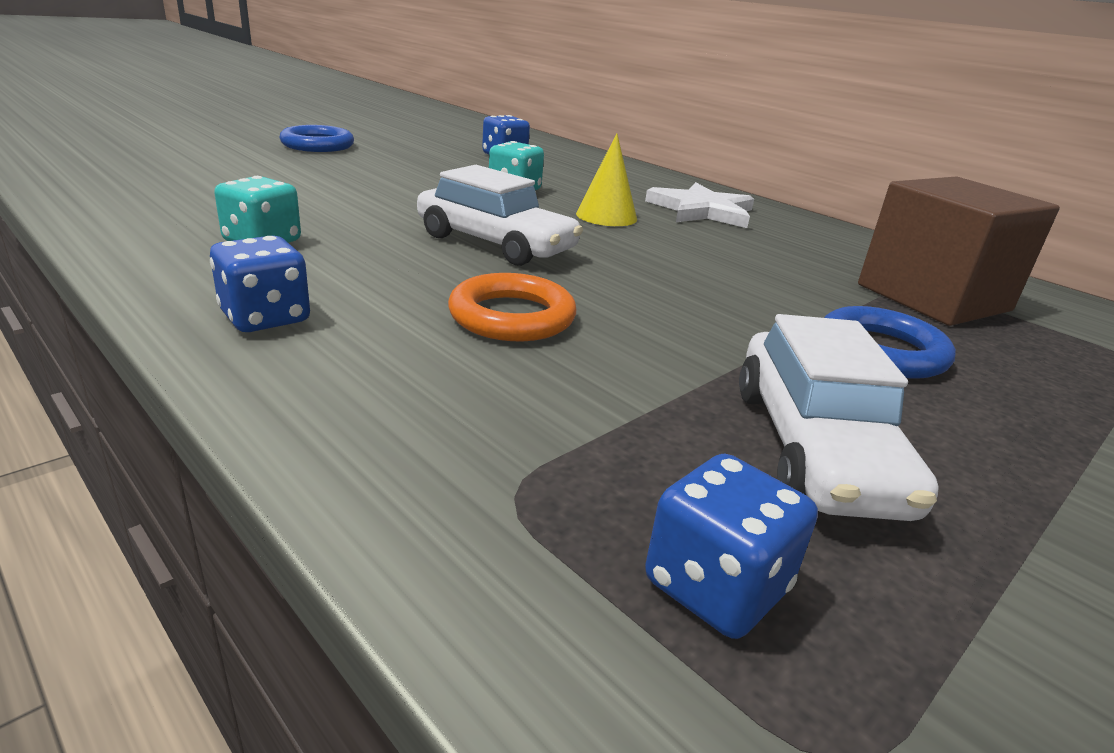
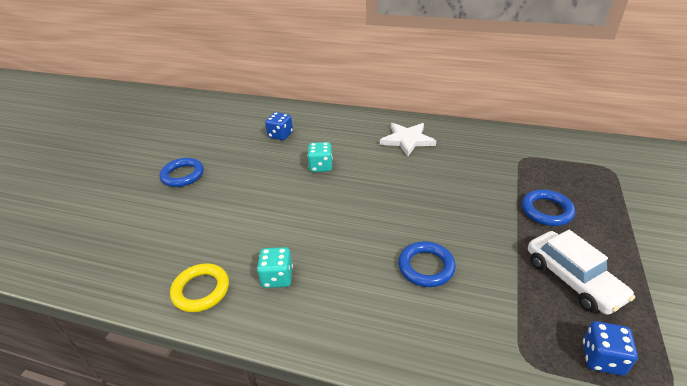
camera: 25 degrees left, 10 degrees up
blue dice [210,236,310,332] -> none
white car [417,165,583,266] -> none
orange ring [448,273,576,341] -> blue ring [398,241,456,287]
yellow cone [576,133,637,226] -> none
brown cube [858,177,1060,326] -> none
none -> yellow ring [170,263,229,312]

